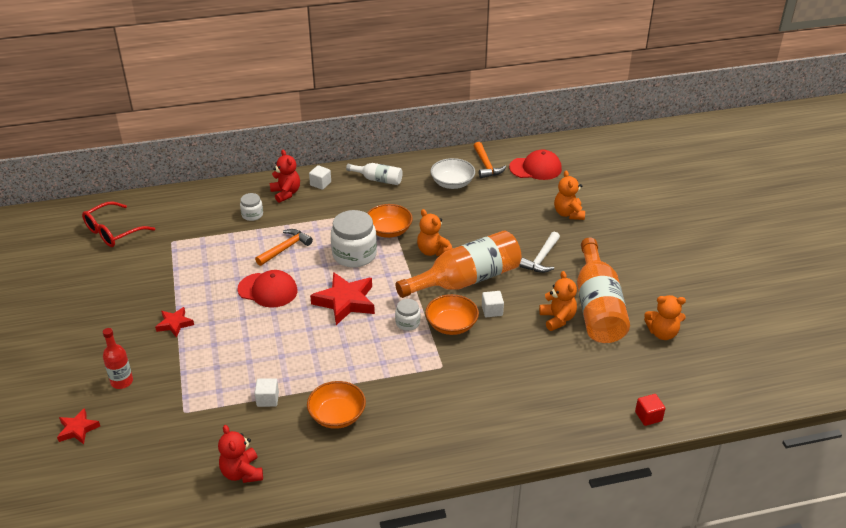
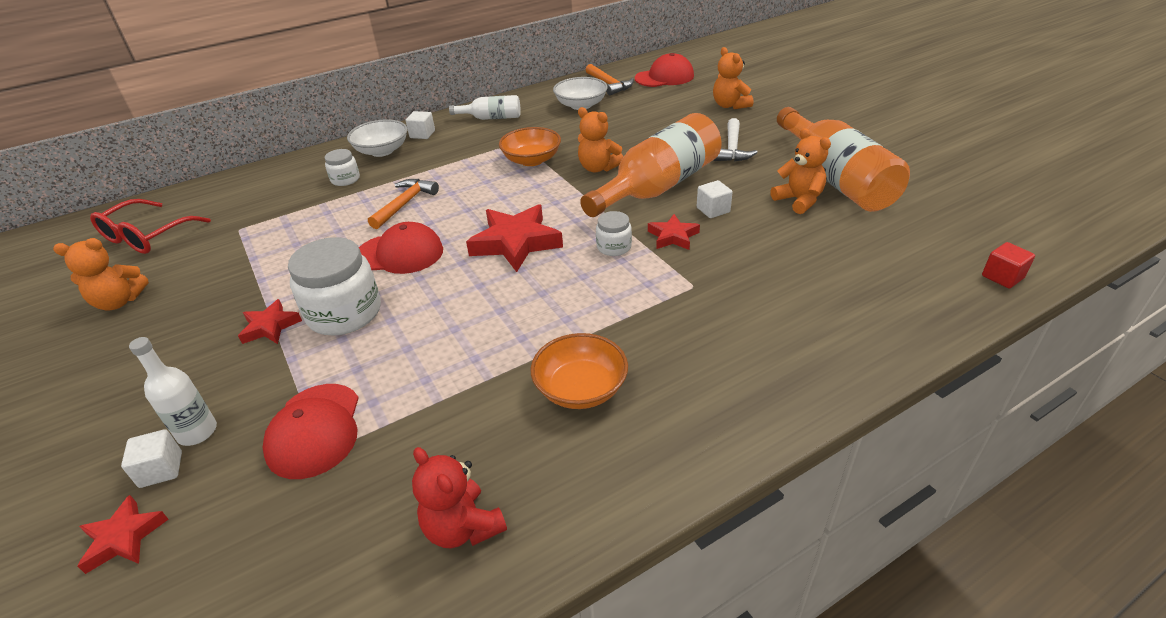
camera: 15 degrees left, 0 degrees up
red bottle [103,328,133,389] -> white bottle [129,337,217,446]
white cube [255,378,279,407] -> white cube moved to [121,429,182,488]
red teddy bear [270,150,300,203] -> white bowl [347,119,407,157]
white jar [331,210,377,267] -> white jar moved to [288,237,381,336]
orange bowl [425,294,479,335] -> red star [648,214,700,250]
orange teddy bear [644,295,686,340] -> orange teddy bear moved to [53,238,149,311]
none -> red cap [263,384,359,479]

